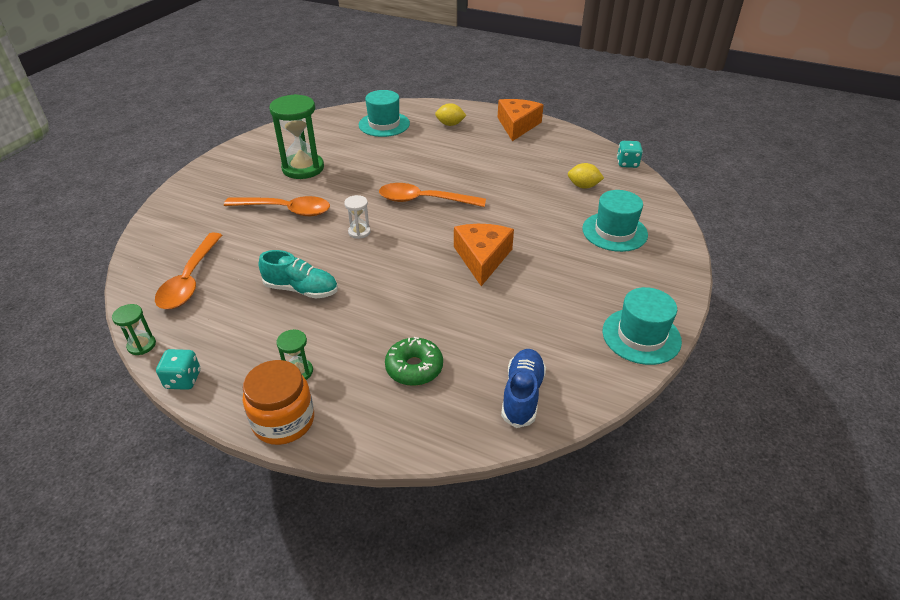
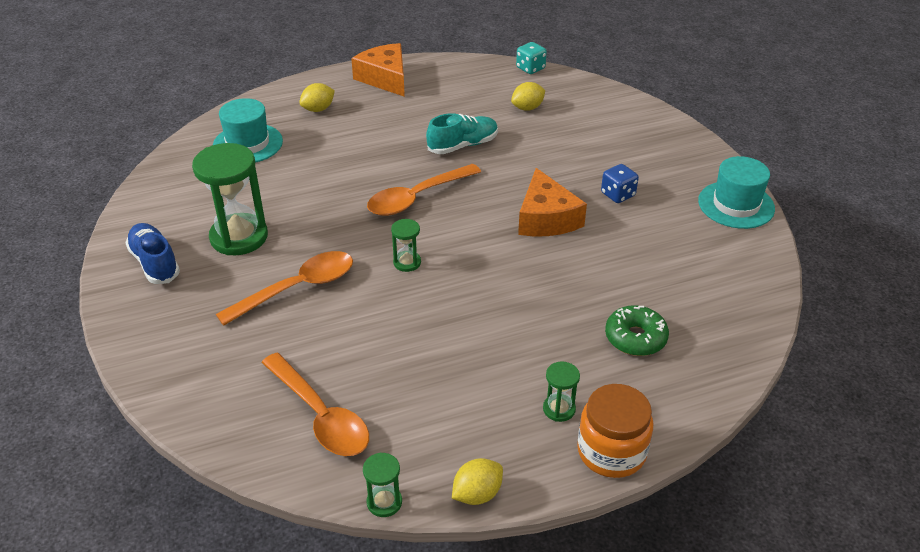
camera: 45 degrees left, 0 degrees up
turquoise dice [156,349,200,390] -> yellow lemon [452,458,503,505]
turquoise shoe [259,250,338,299] -> turquoise shoe moved to [426,113,498,154]
white hourglass [344,195,371,239] -> green hourglass [391,219,421,272]
orange cheese [454,224,514,286] -> orange cheese turned 150 degrees counterclockwise [518,168,587,236]
blue shoe [501,349,546,428] -> blue shoe moved to [125,223,180,284]
turquoise hat [582,190,648,252] -> none
none -> blue dice [601,164,639,203]

